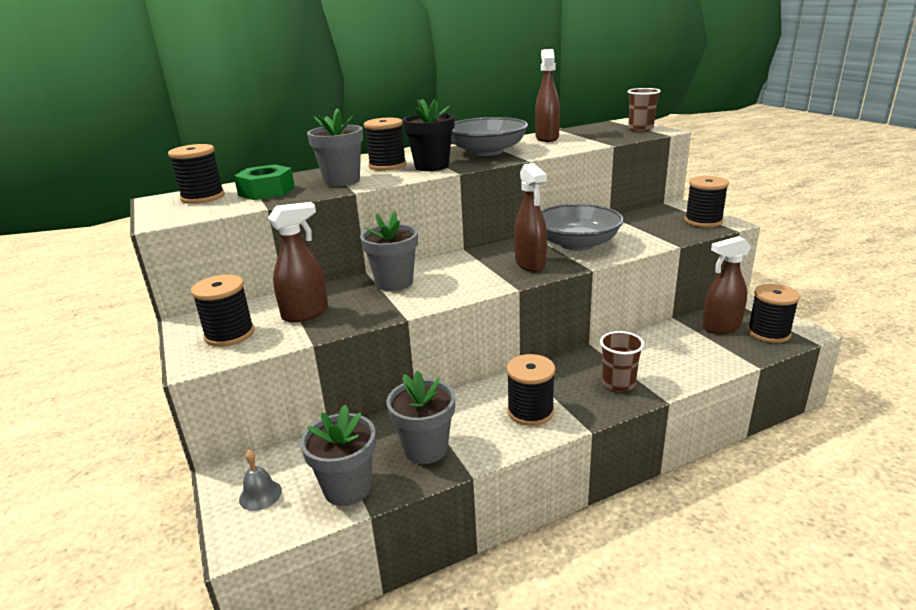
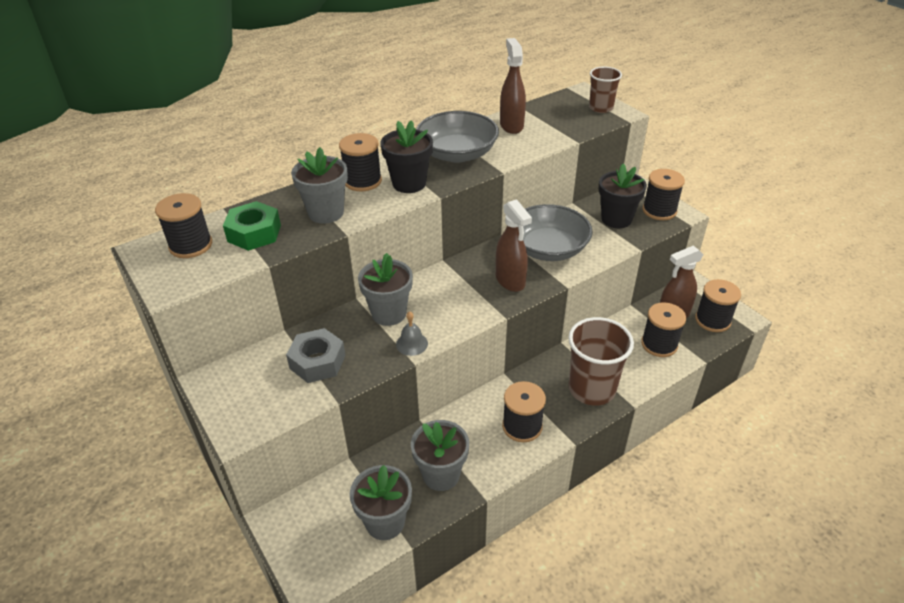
camera: 10 degrees left, 15 degrees up
black spool [191,275,255,347] -> black spool moved to [641,302,686,357]
grey bell [239,450,282,511] -> grey bell moved to [396,311,428,356]
brown spray bottle [268,202,328,322] -> grey nut [286,328,346,383]
brown cup [600,331,644,392] -> brown cup [568,317,634,405], size x1.69
none -> black flower pot [599,164,647,228]

